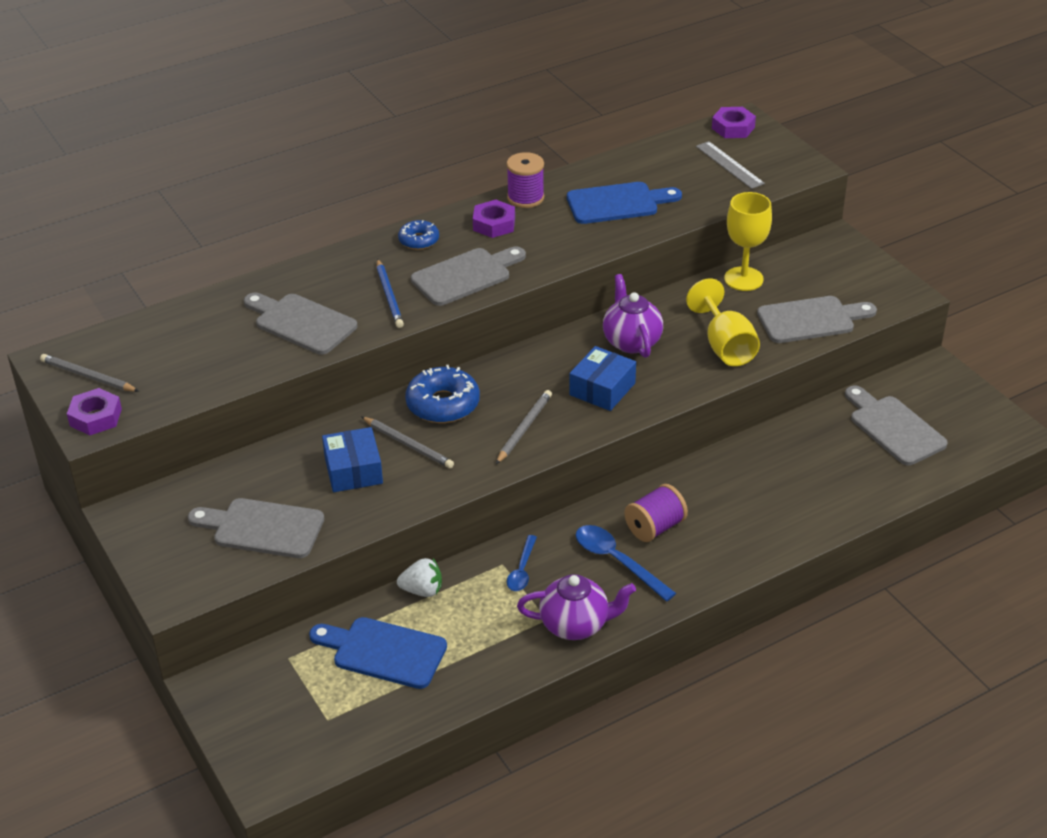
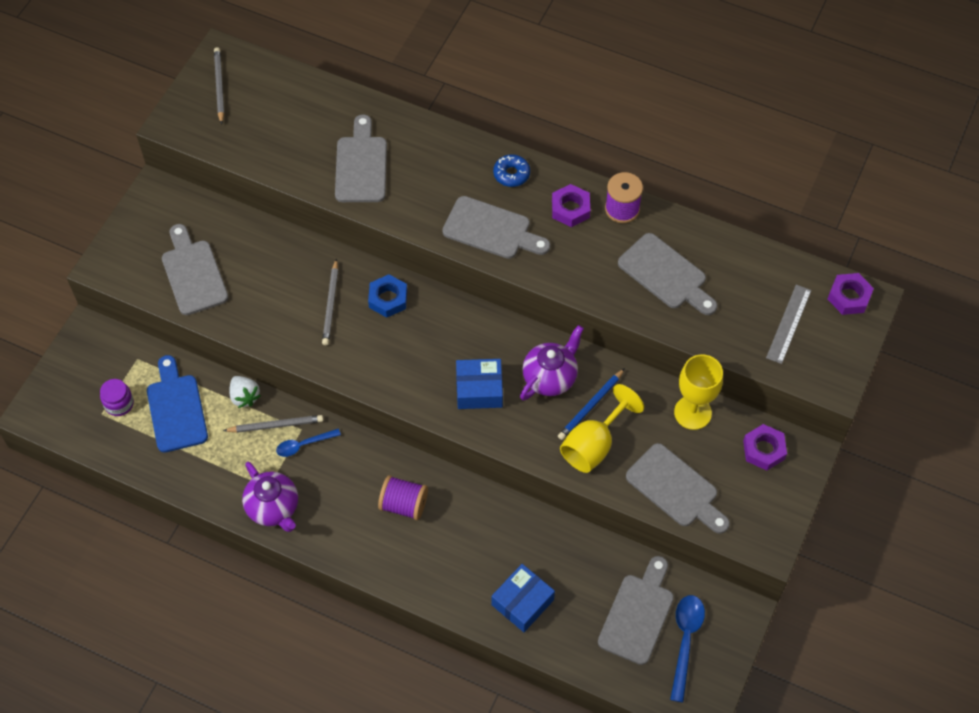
camera: 55 degrees right, 20 degrees up
purple nut [67,388,122,435] -> purple nut moved to [743,424,787,470]
blue box [322,427,383,492] -> blue box moved to [492,564,555,632]
blue pencil [377,259,404,328] -> blue pencil moved to [558,368,625,440]
blue donut [405,365,480,423] -> blue nut [368,274,407,318]
grey pencil [496,390,552,464] -> grey pencil moved to [223,415,323,433]
blue cutting board [567,182,682,224] -> grey cutting board [618,233,717,315]
blue spoon [576,525,676,601] -> blue spoon moved to [670,595,705,703]
none -> purple jar [100,379,134,416]

